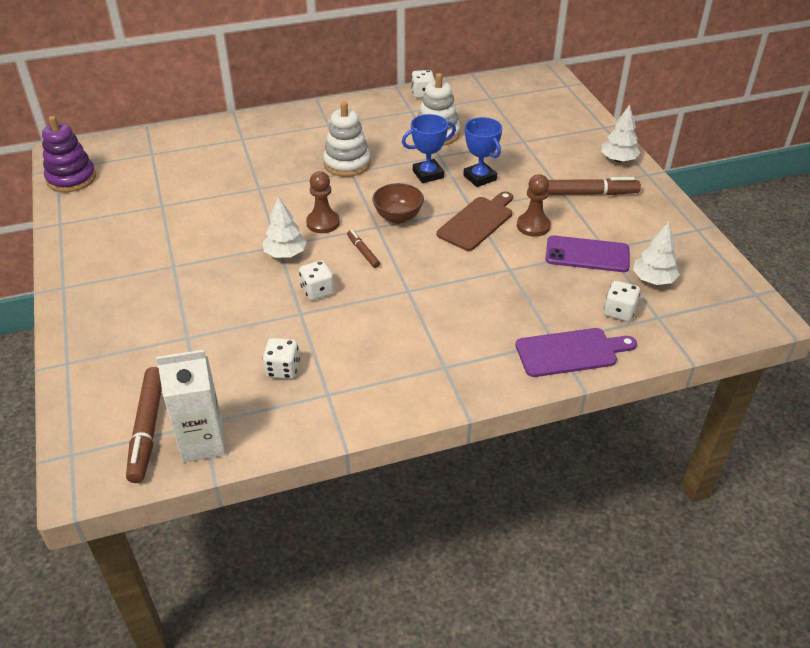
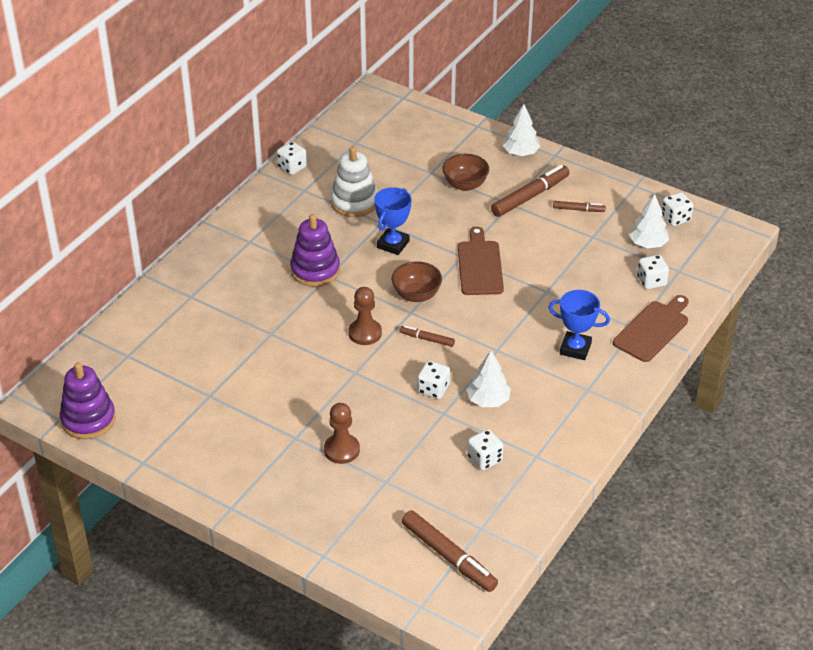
camera: 40 degrees left, 0 degrees up
white carton [156,350,226,463] -> none
white tree [263,196,307,258] -> white tree moved to [466,351,511,407]
white stacking toy [323,101,371,177] -> purple stacking toy [290,214,340,287]
blue trophy [463,117,502,187] -> blue trophy moved to [548,290,610,360]
purple cutting board [516,328,637,377] -> brown cutting board [613,295,689,362]
brown pawn [517,174,551,237] -> brown pawn moved to [324,403,360,464]
purple phone [545,235,630,272] -> none
none -> brown bowl [442,154,489,191]
none -> brown marker [553,201,606,212]
none -> white dice [662,192,694,226]

